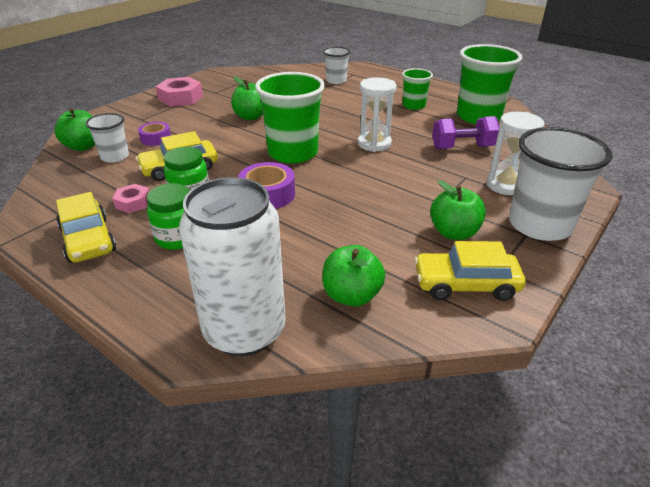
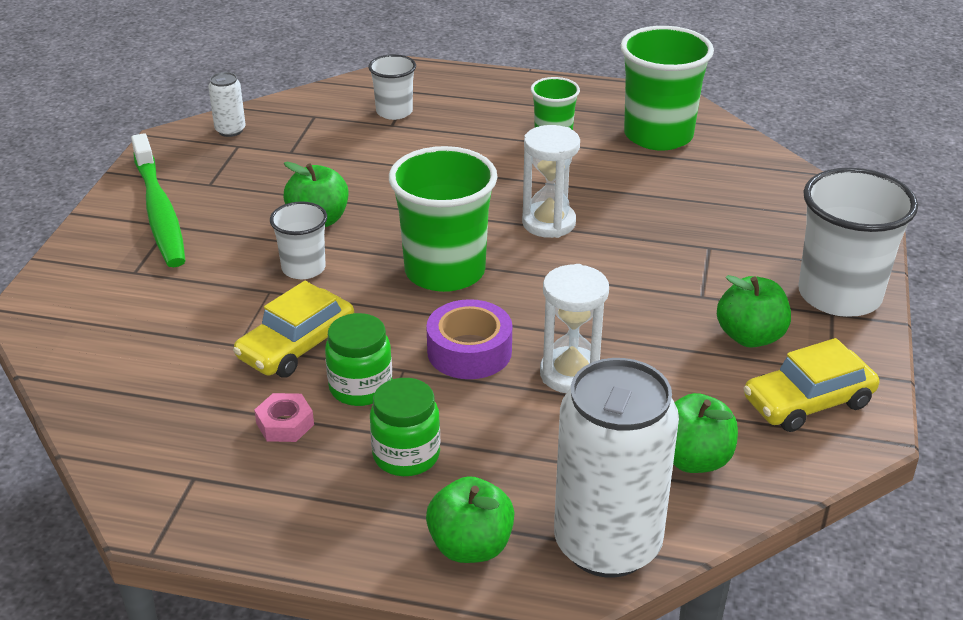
camera: 25 degrees left, 0 degrees up
green apple [55,108,95,151] -> green apple moved to [426,476,515,563]
yellow car [56,192,116,263] -> none
white cup [85,113,129,163] -> white cup moved to [270,201,327,279]
purple tape [138,122,171,146] -> none
pink nut [156,77,203,107] -> green toothbrush [131,133,185,267]
purple dumbbell [432,116,499,149] -> none
white hourglass [486,112,545,195] -> white hourglass moved to [540,264,609,393]
none -> white can [209,72,246,137]

